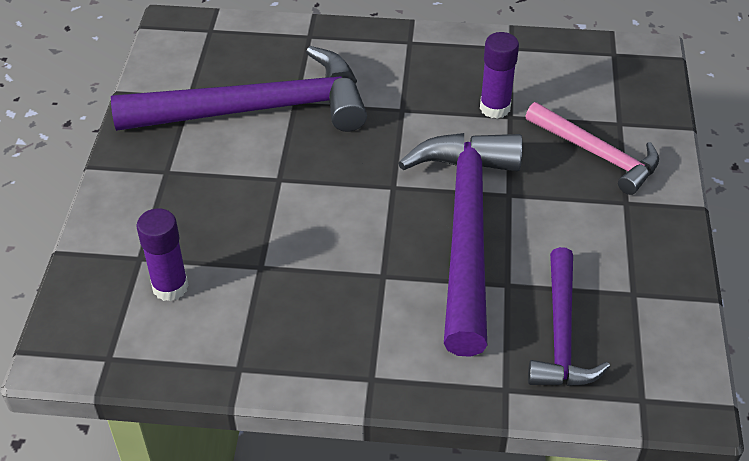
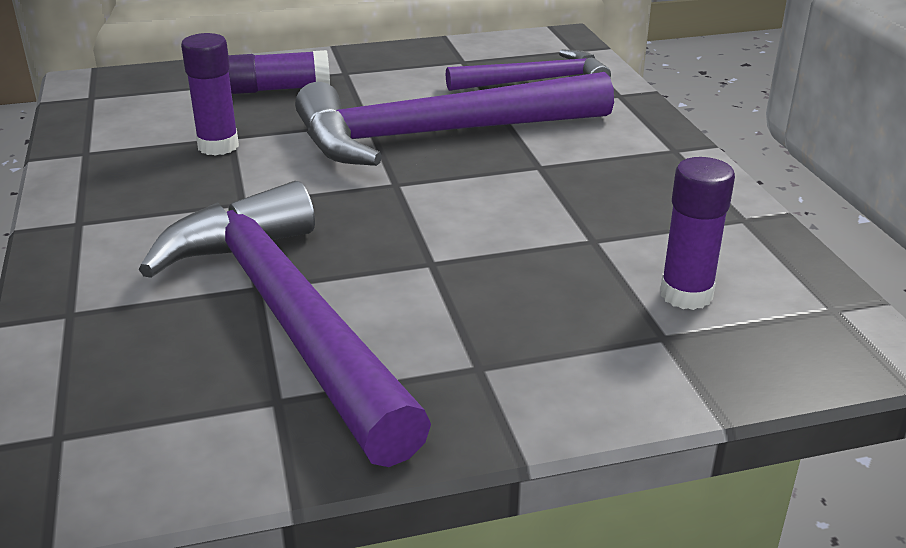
camera: 110 degrees left, 15 degrees down
pink hammer [526,102,659,195] -> purple glue stick [229,50,330,94]

